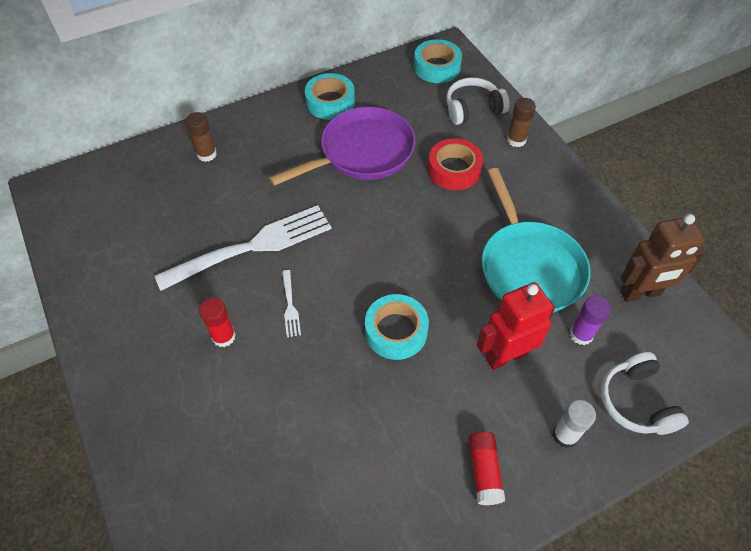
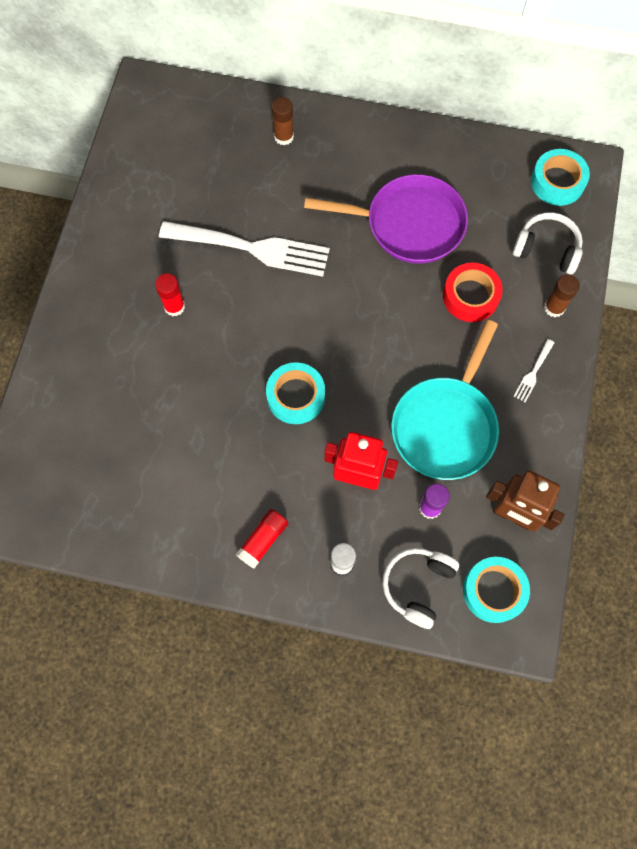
camera: 40 degrees right, 15 degrees up
white fork [282,270,301,337] -> white fork moved to [514,339,555,402]
turquoise tape [305,73,355,120] -> turquoise tape moved to [463,557,530,623]

